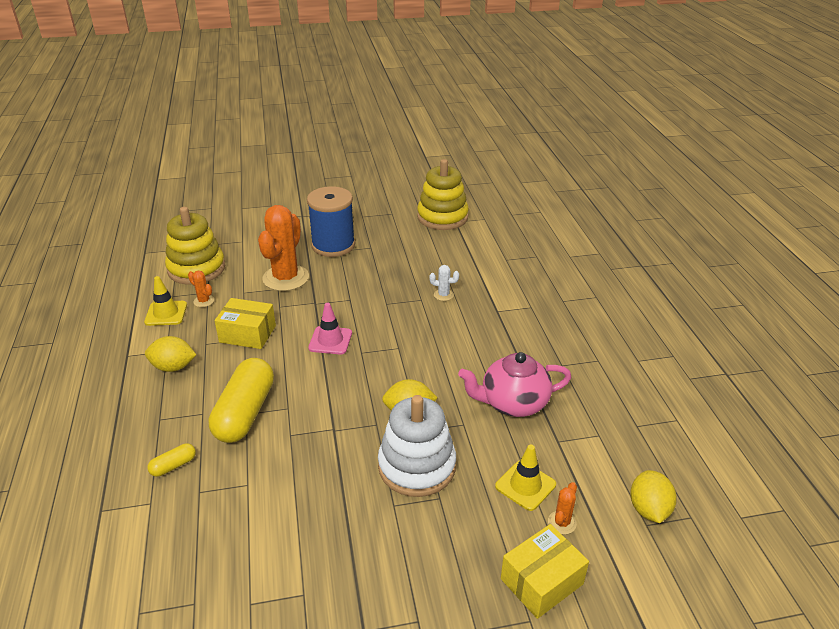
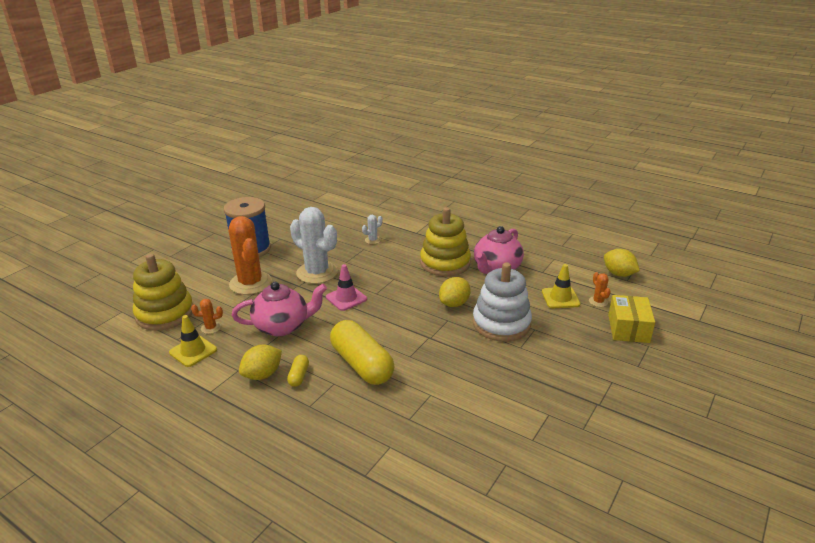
camera: 45 degrees left, 5 degrees down
yellow capsule [148,443,196,477] -> yellow capsule moved to [287,355,309,387]
yellow box [214,298,276,349] -> pink teapot [232,282,327,336]
yellow stacking toy [417,159,469,230] -> yellow stacking toy moved to [420,207,471,277]
none -> white cactus [290,207,338,284]

